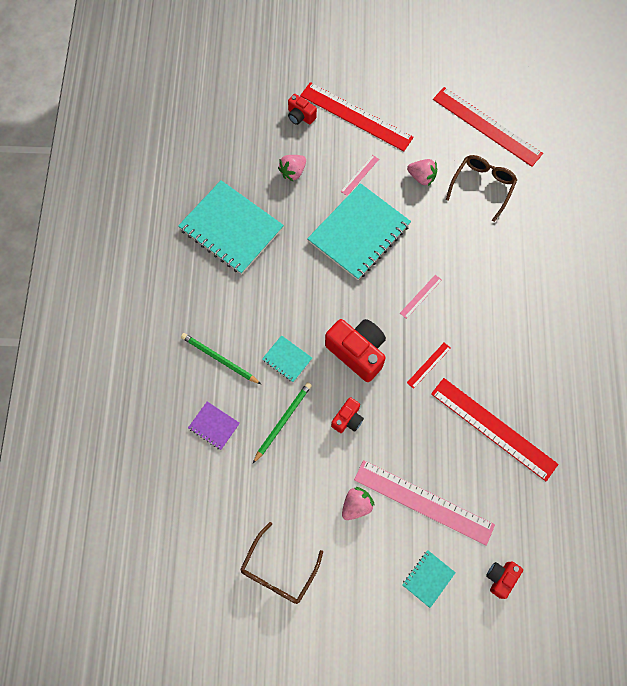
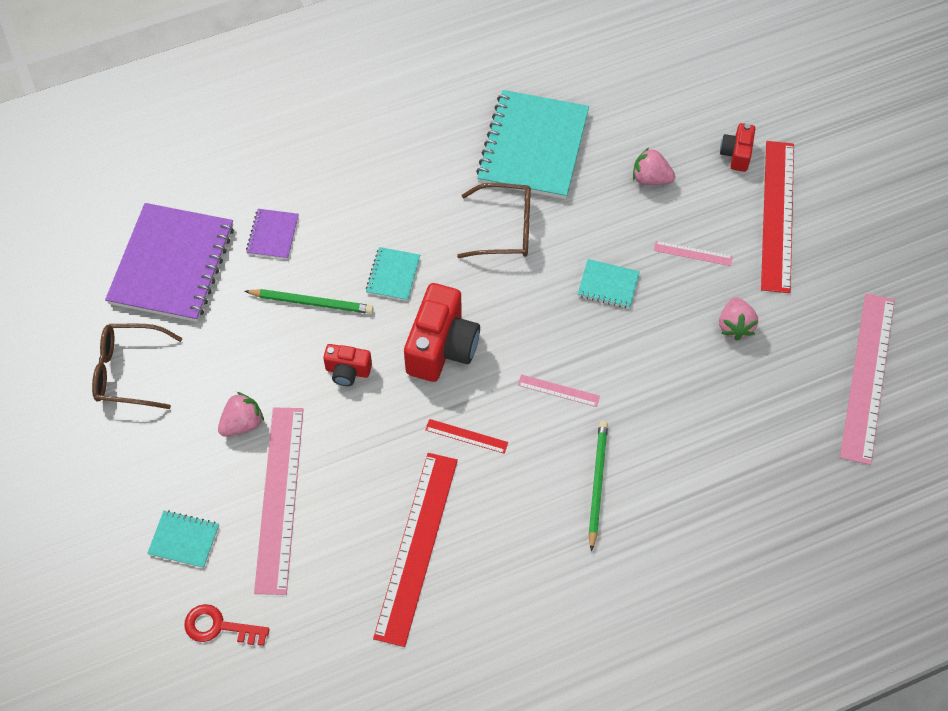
camera: 65 degrees right, 10 degrees down
green pencil [181,333,261,384] -> green pencil moved to [588,421,608,551]
turquoise notebook [307,183,411,280] -> turquoise notebook [578,259,640,308], size x0.45
pink strawberry [342,487,375,520] -> pink strawberry turned 60 degrees counterclockwise [218,392,264,437]
red ruler [433,87,543,167] -> pink ruler [840,293,895,465]
brown glasses [446,155,517,222] -> brown glasses moved to [457,183,531,258]
red camera [486,561,523,599] -> red key [184,604,270,646]
none -> purple notebook [105,203,234,322]

